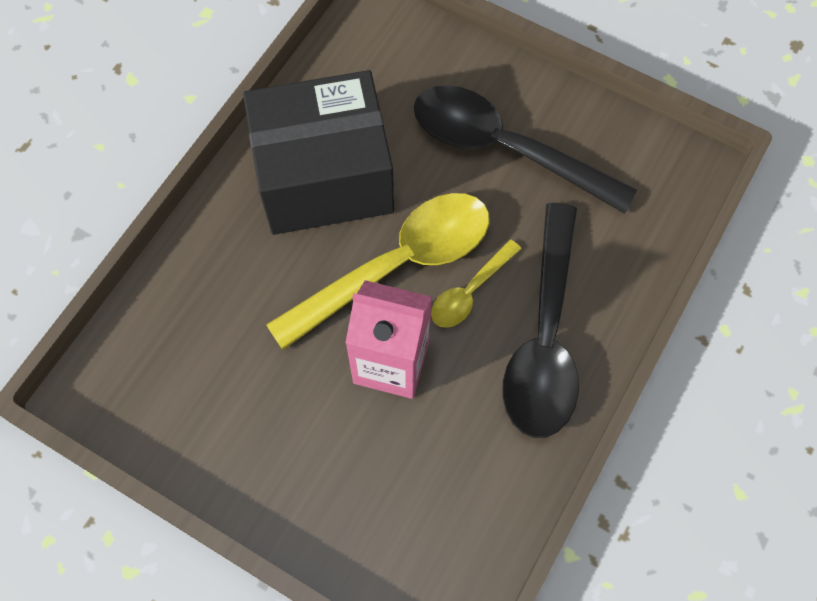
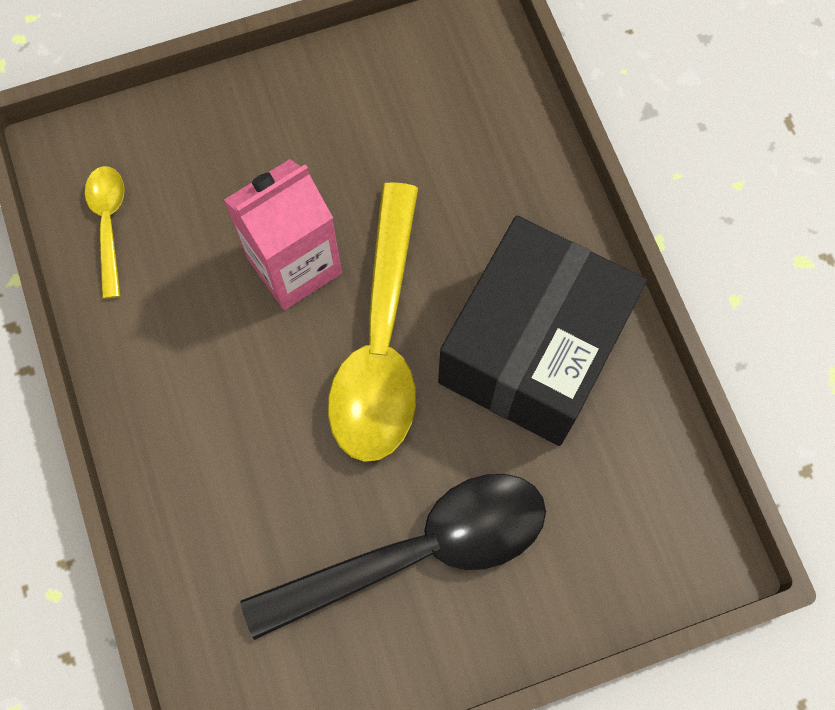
camera: 130 degrees right, 5 degrees up
yellow spoon [431,239,521,328] -> yellow spoon moved to [85,166,125,299]
black spoon [502,203,579,438] -> none

